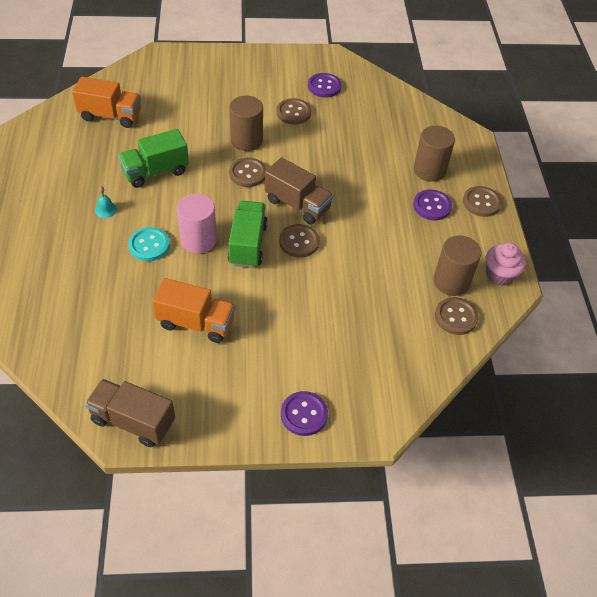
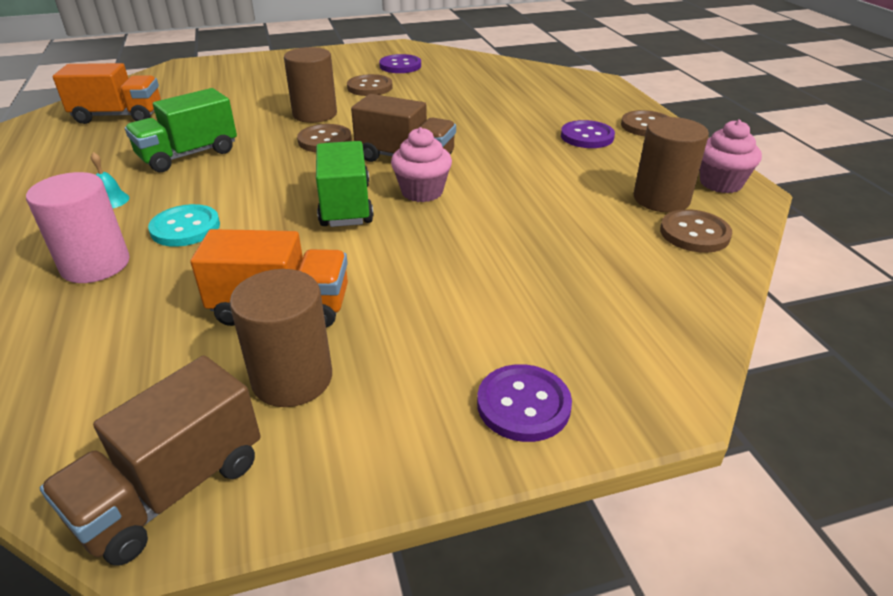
camera: 10 degrees left, 15 degrees down
brown truck [85,379,175,447] -> brown truck turned 60 degrees counterclockwise [40,355,261,566]
pink cylinder [177,194,217,254] -> pink cylinder moved to [26,172,130,283]
brown button [279,224,319,258] -> pink cupcake [391,127,452,202]
brown cylinder [414,126,455,182] -> brown cylinder moved to [230,269,332,407]

